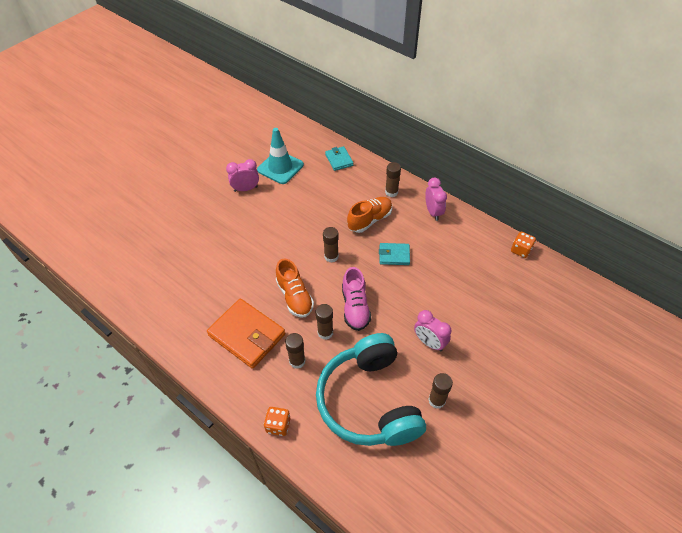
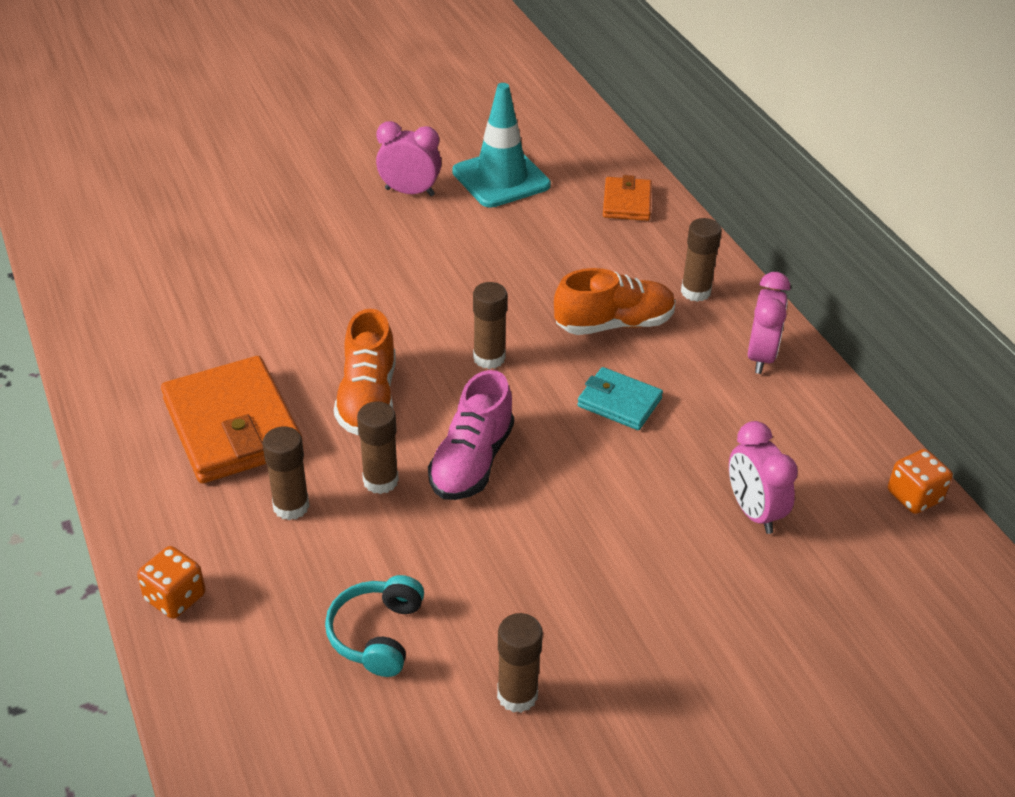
camera: 25 degrees right, 10 degrees down
turquoise headphones [316,333,426,446] -> turquoise headphones [325,575,424,677], size x0.42
turquoise wallet [325,146,353,171] -> orange wallet [603,175,652,221]
pink clock [414,310,451,351] -> pink clock moved to [729,421,798,534]

